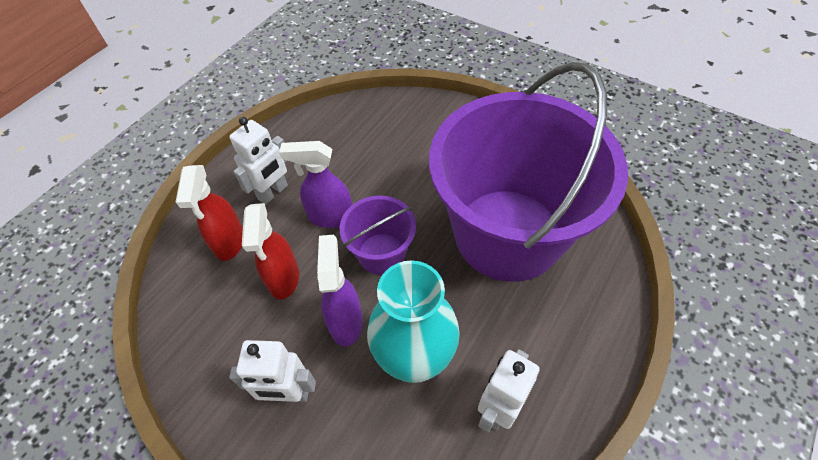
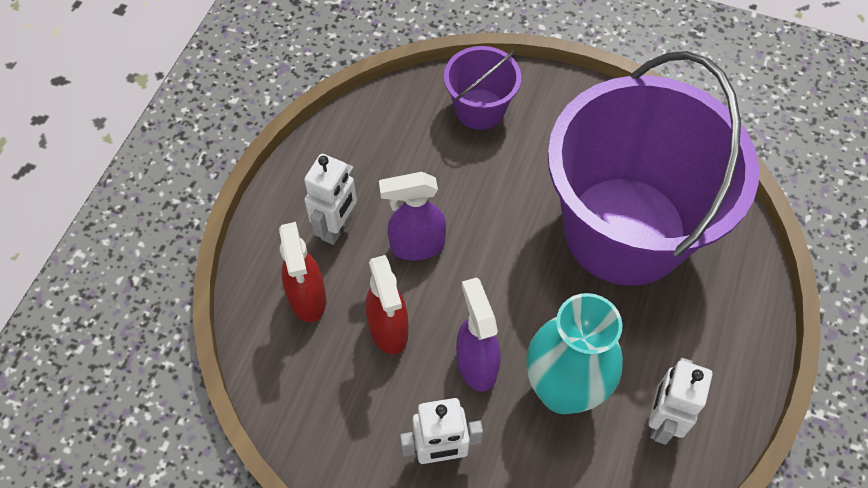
camera: 15 degrees left, 5 degrees up
purple bucket [340,195,416,275] -> purple bucket moved to [444,46,521,130]

